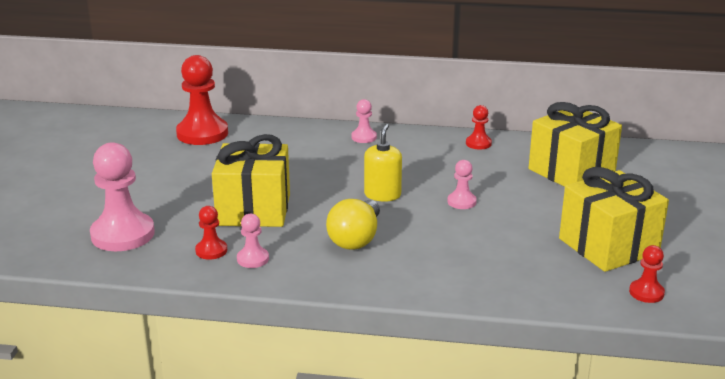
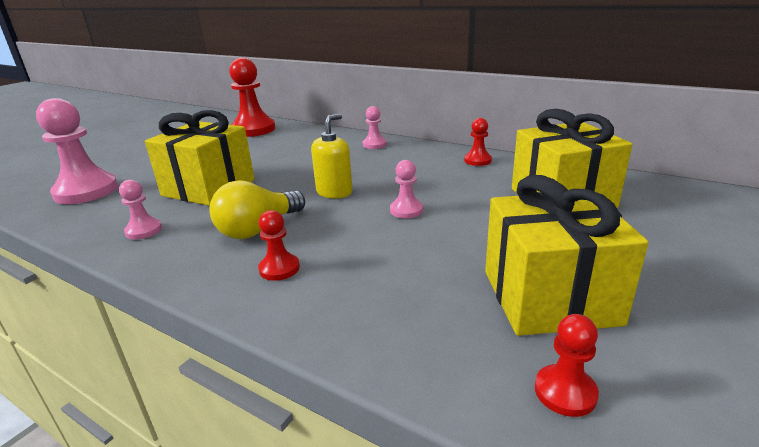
camera: 25 degrees right, 0 degrees up
red pawn [195,206,227,260] -> red pawn moved to [258,210,300,281]

